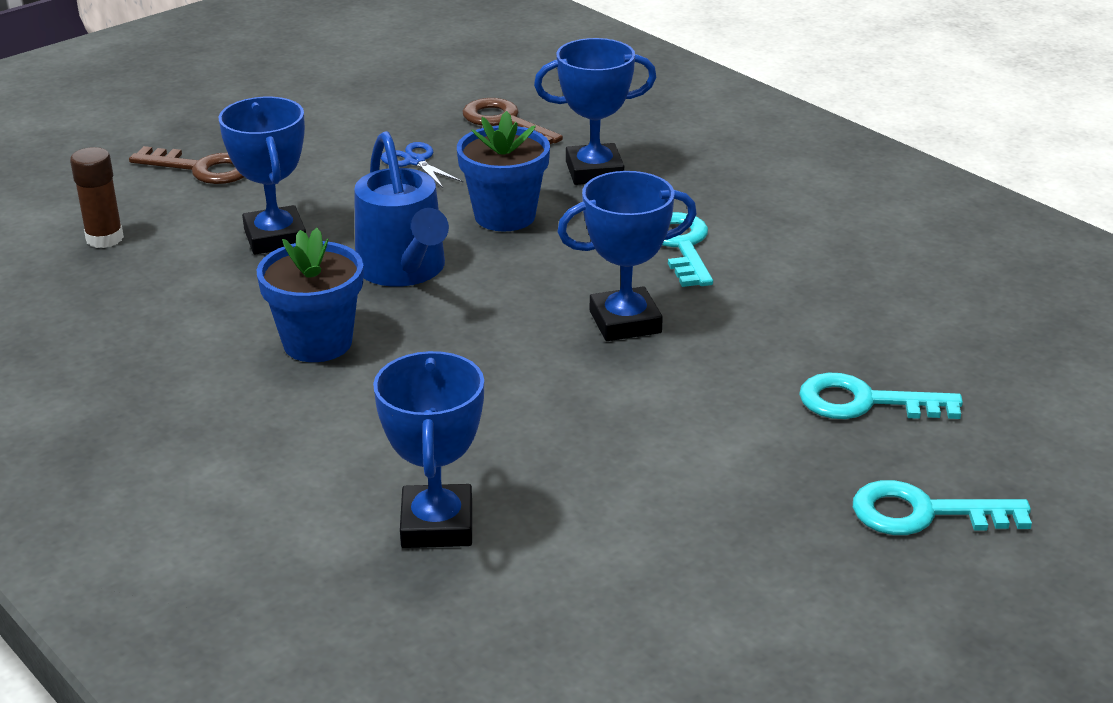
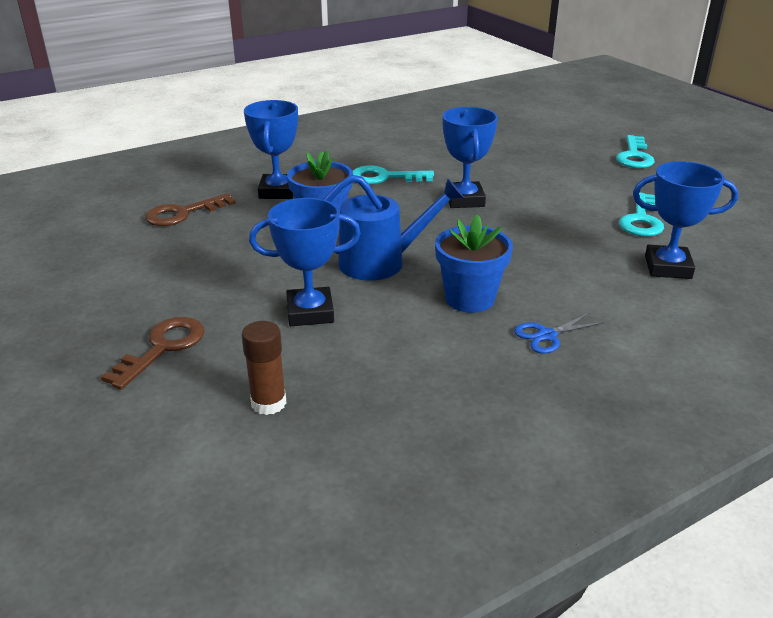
camera: 80 degrees left, 0 degrees up
blue scissors [381,142,464,188] -> blue scissors moved to [514,313,604,354]
turquoise key [799,373,963,419] -> turquoise key moved to [619,192,664,236]

